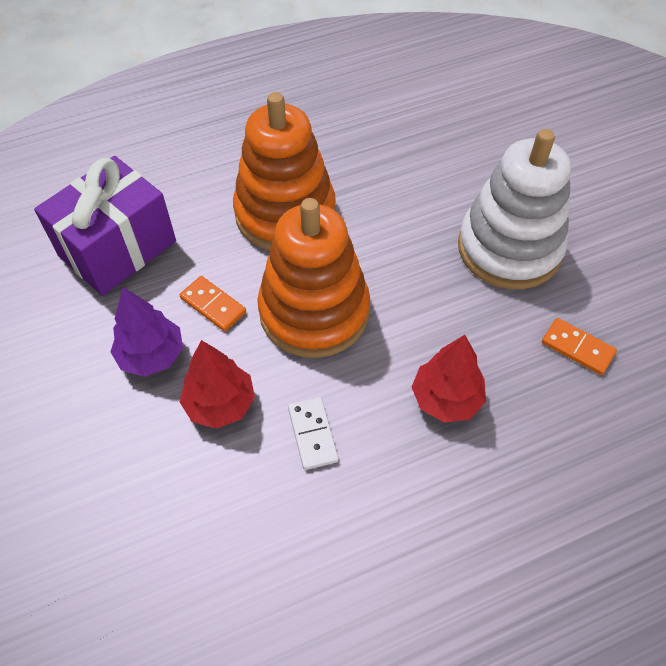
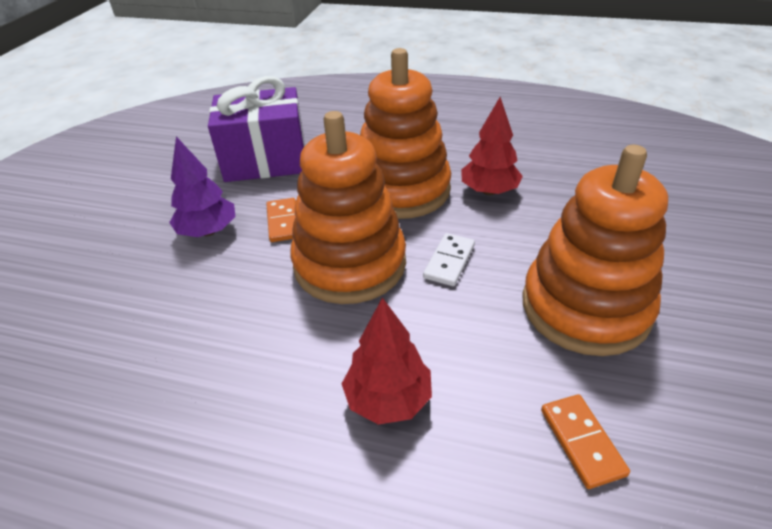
camera: 40 degrees right, 15 degrees down
red tree [180,340,255,429] -> red tree moved to [461,97,523,195]
white domino [288,397,338,470] -> white domino moved to [423,233,475,286]
white stacking toy [458,129,571,289] -> orange stacking toy [522,145,668,356]

